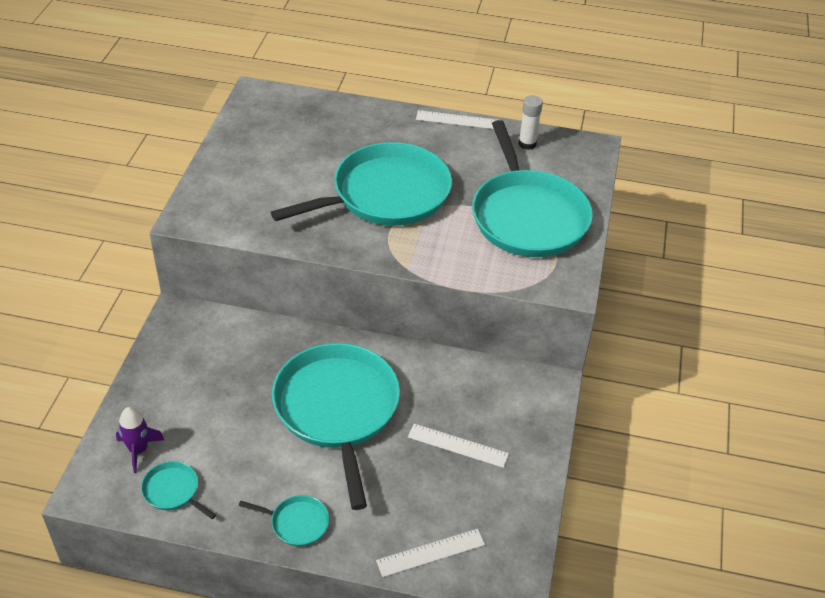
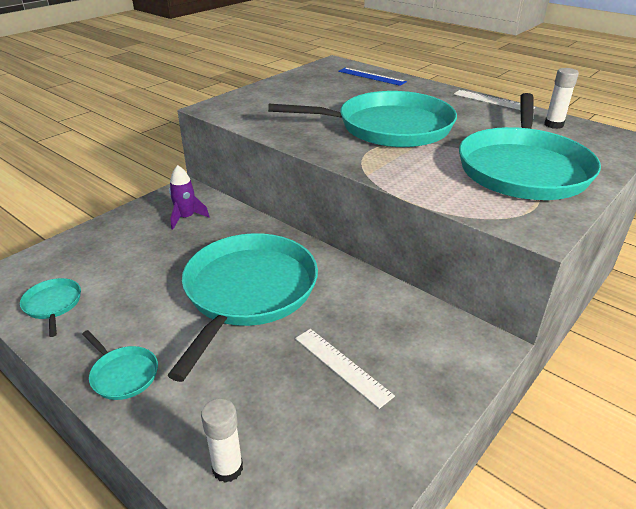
camera: 30 degrees right, 10 degrees down
purple rocket [116,407,164,473] -> purple rocket moved to [169,165,209,230]
white ruler [376,529,485,577] -> white glue stick [201,398,243,483]
none -> blue ruler [338,68,407,86]

